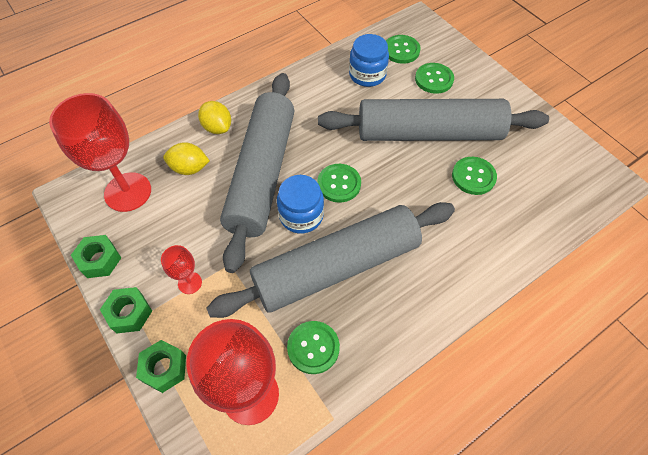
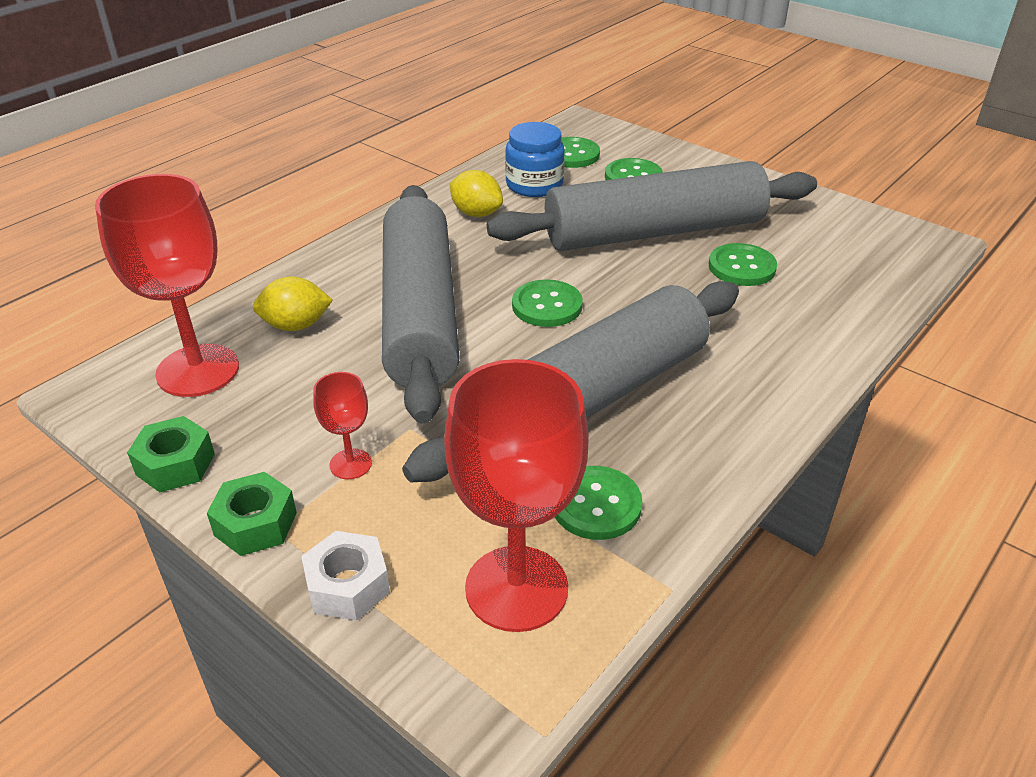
camera: 15 degrees left, 20 degrees down
green nut [136,340,186,393] -> white nut [301,531,390,621]
yellow lemon [198,101,231,134] -> yellow lemon moved to [450,170,503,217]
blue jar [277,175,324,233] -> none

